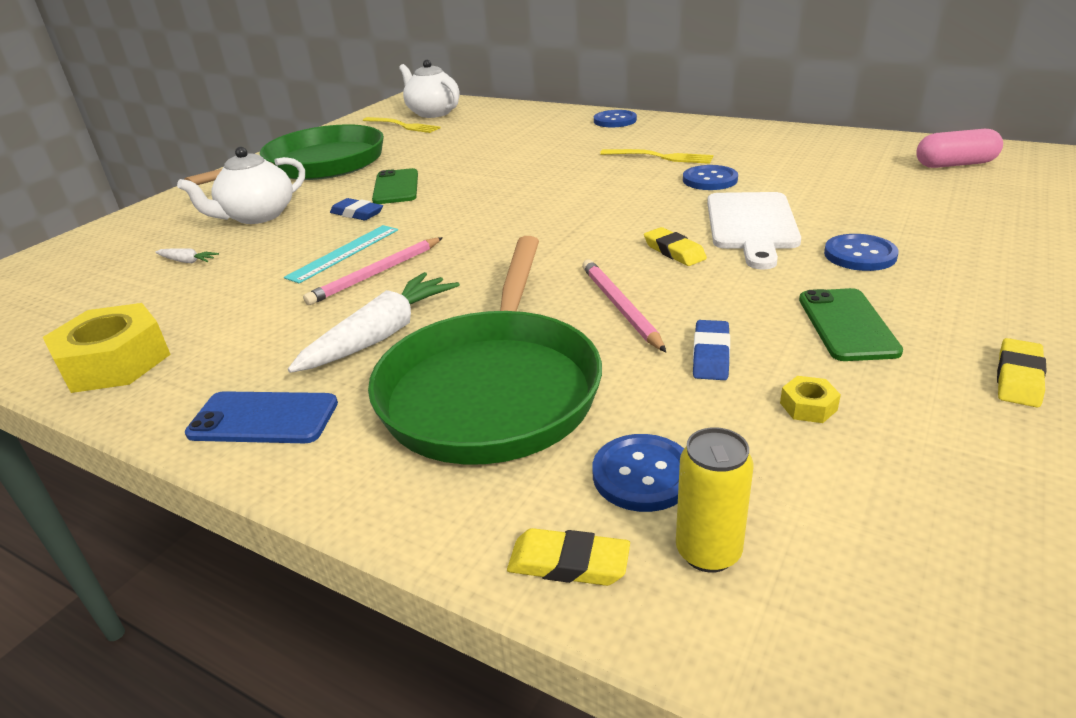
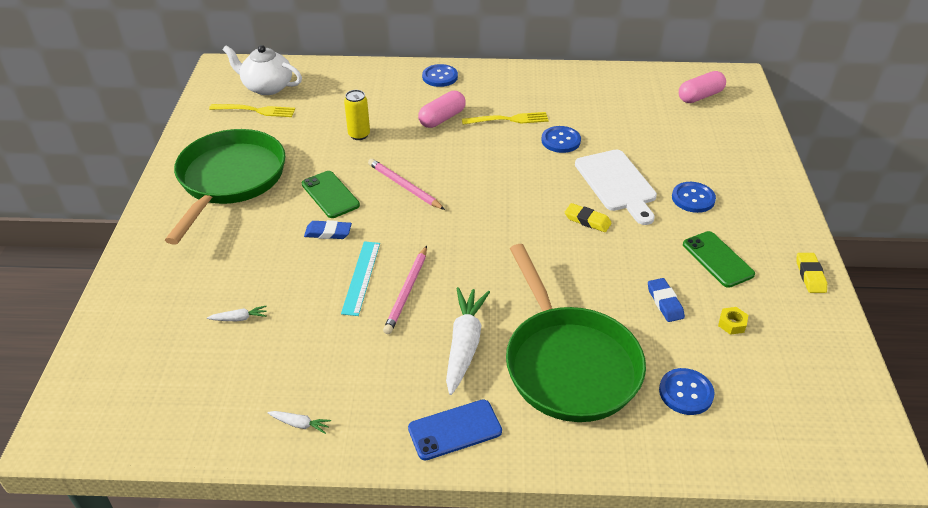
camera: 30 degrees left, 10 degrees up
yellow nut [43,303,171,393] -> white carrot [268,411,331,434]
white teapot [177,147,305,224] -> none
yellow eraser [507,528,630,586] -> none
pink pencil [582,260,666,352] -> pink pencil moved to [368,159,445,210]
yellow can [676,427,753,573] -> yellow can moved to [344,90,370,140]
none -> pink capsule [418,91,466,128]

